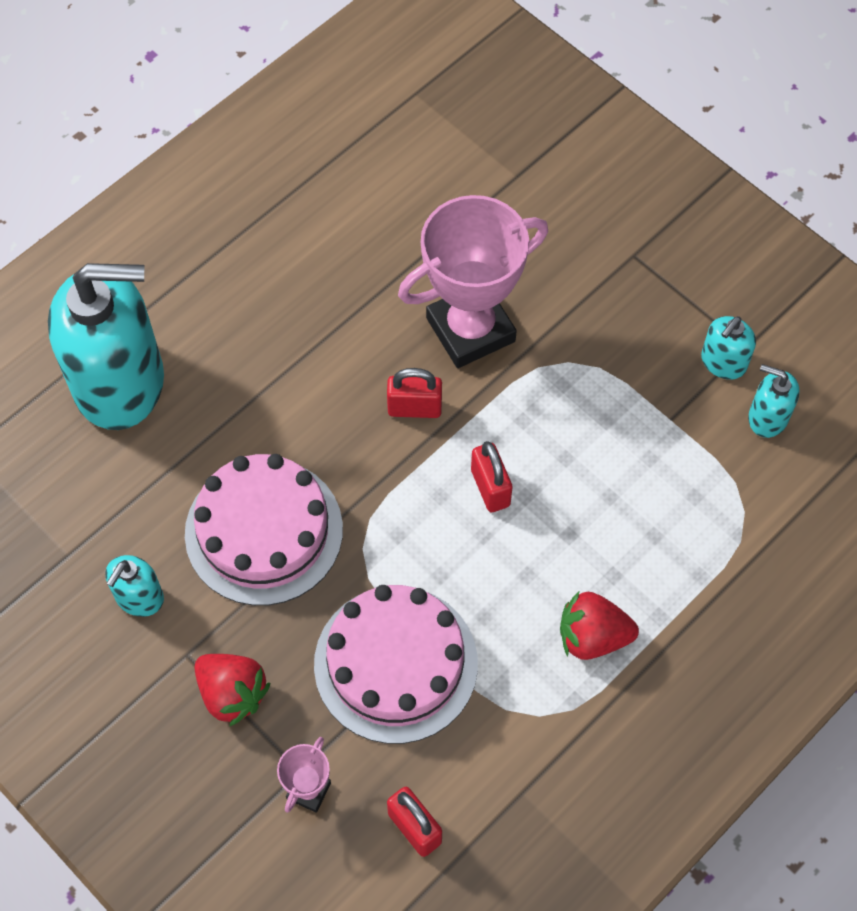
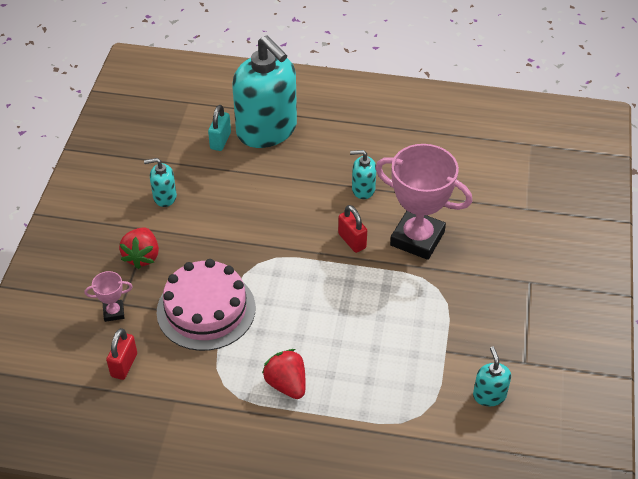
camera: 55 degrees right, 15 degrees down
pink cake [185,454,343,606] -> none
red padlock [471,441,513,512] -> none
turquoise soap dispenser [701,316,756,380] -> turquoise soap dispenser moved to [350,150,376,199]
none -> turquoise padlock [208,105,231,151]

